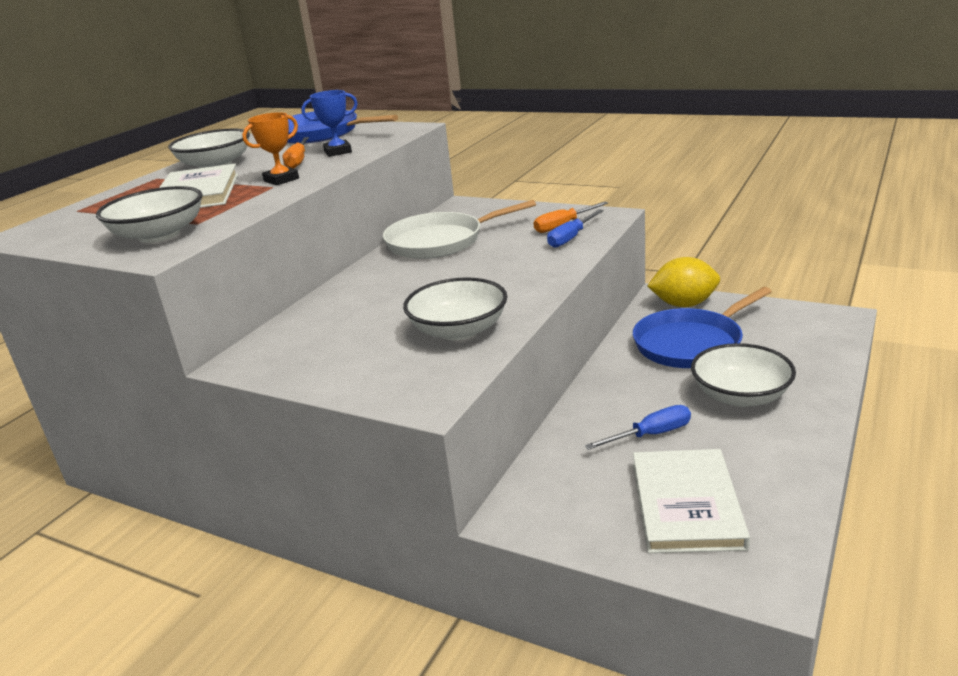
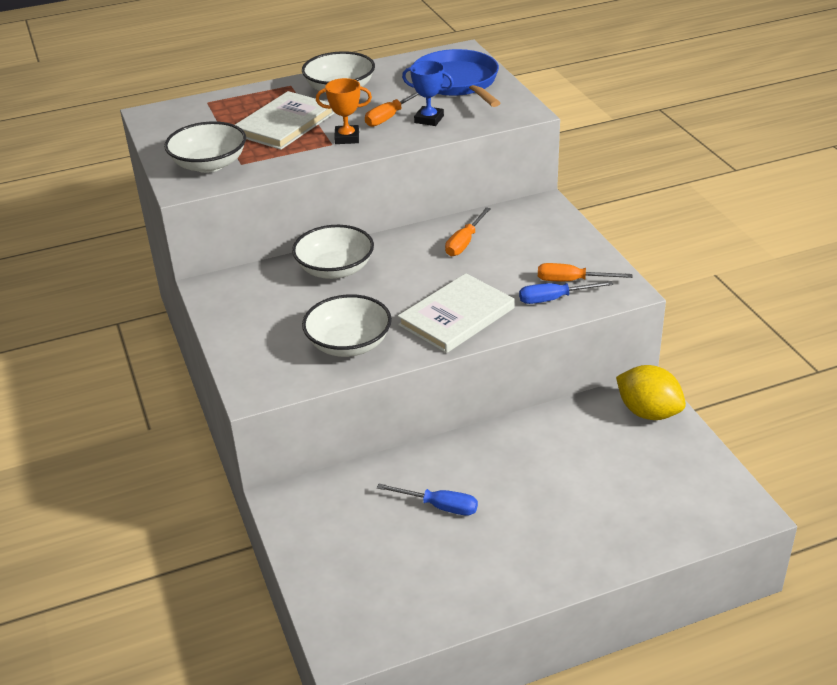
camera: 40 degrees right, 10 degrees up
white pan [383,200,536,259] -> orange screwdriver [445,207,491,256]
blue pan [633,287,772,368] -> none
white book [633,449,750,553] -> white book moved to [398,273,515,353]
white bowl [691,343,796,407] -> white bowl moved to [292,225,374,279]

